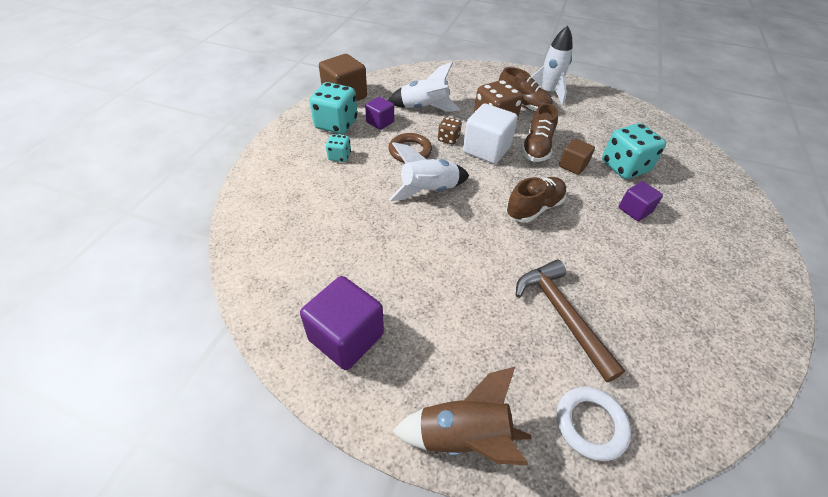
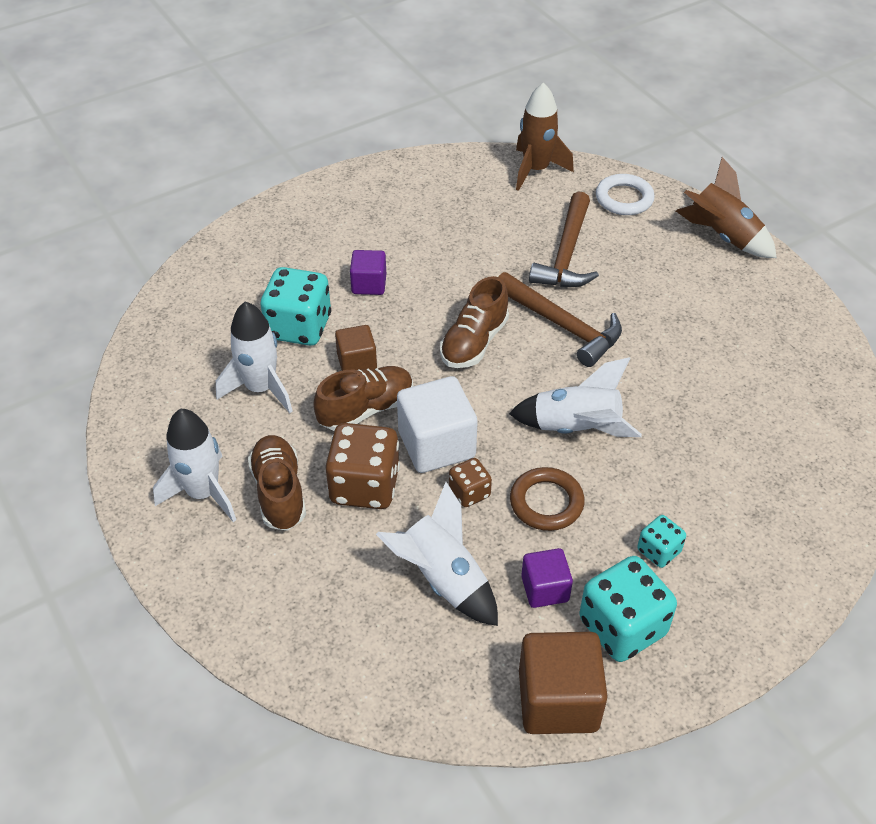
camera: 140 degrees left, 0 degrees up
purple cube [300,276,384,370] -> none
brown shoe [506,177,567,223] -> brown shoe turned 60 degrees counterclockwise [440,276,509,368]
none -> white rocket [216,302,292,413]
none -> brown hammer [499,272,622,367]
none -> brown rocket [516,83,574,191]

